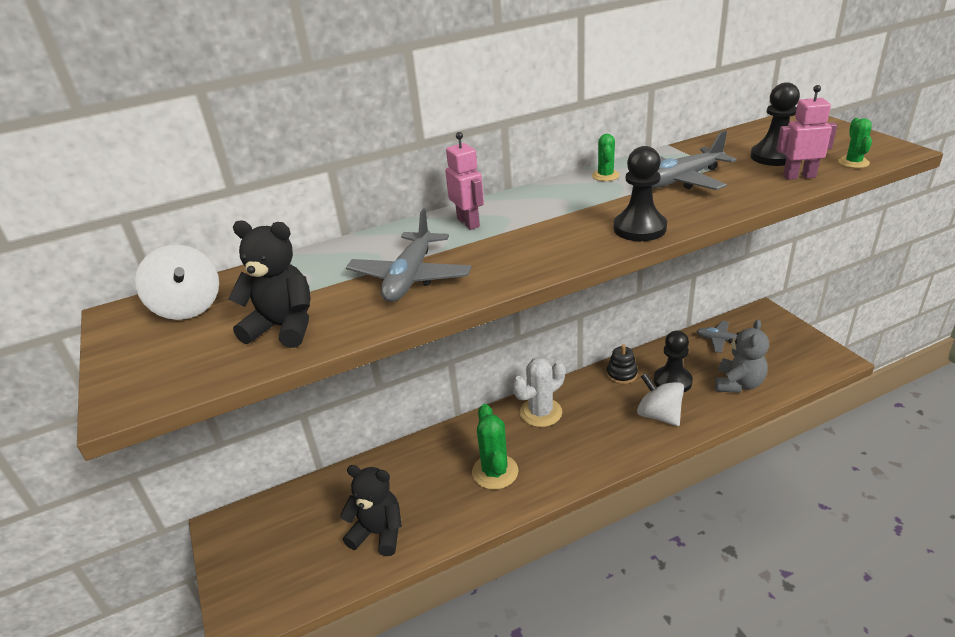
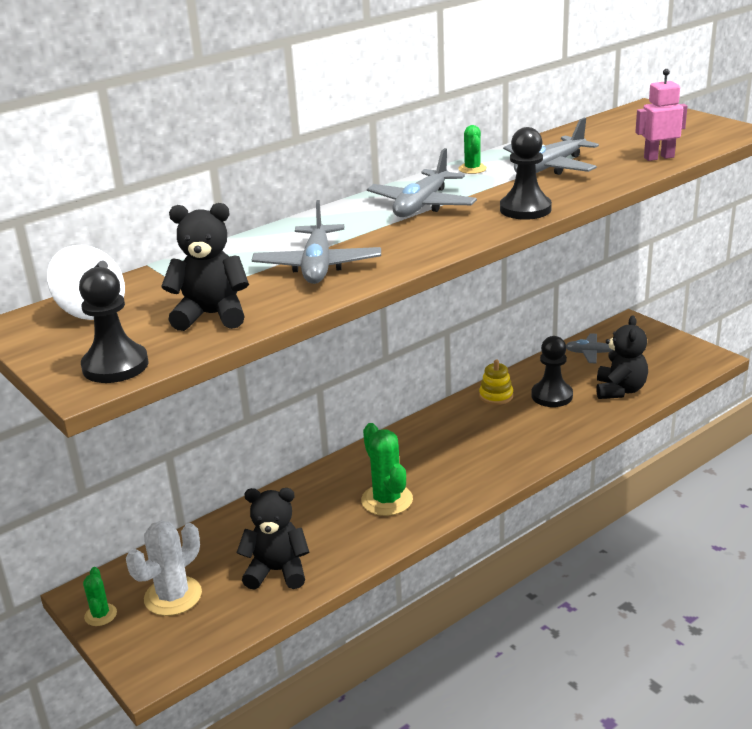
camera: 15 degrees left, 5 degrees down
pink robot [445,132,484,230] -> none
white cactus [513,357,565,427] -> white cactus moved to [126,521,202,616]
black stacking toy [607,344,638,384] -> yellow stacking toy [479,360,513,405]
white spinning top [637,373,684,426] -> none
grey teddy bear [715,319,769,393] -> black teddy bear [596,315,648,399]
black pawn [750,82,800,166] -> black pawn moved to [79,267,149,383]
green cactus [838,118,872,168] -> green cactus moved to [83,567,117,626]
none -> grey plane [367,148,477,217]

